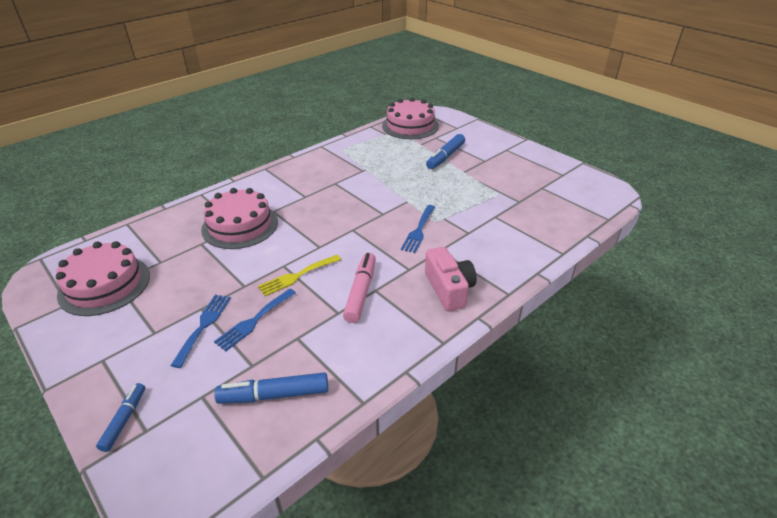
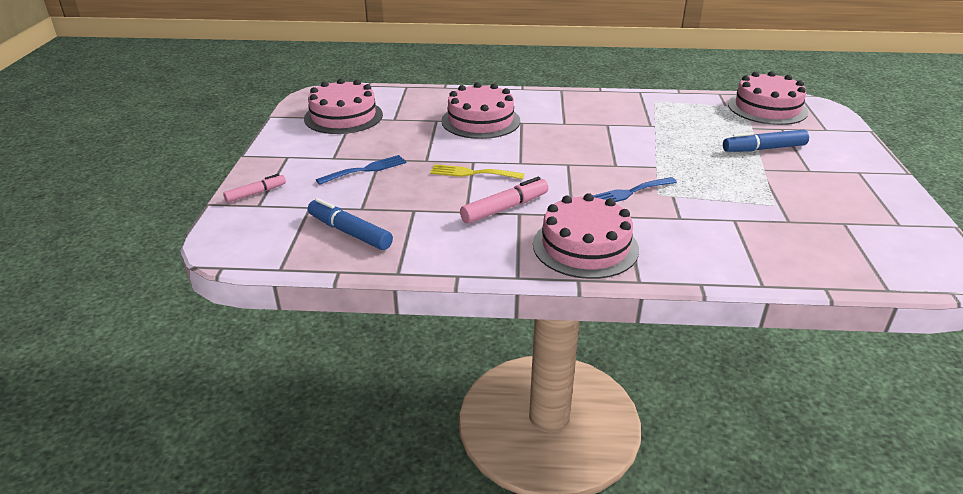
camera: 45 degrees right, 5 degrees down
blue marker [96,383,145,452] -> pink marker [223,174,286,203]
blue fork [214,289,296,351] -> none
pink camera [425,247,477,311] -> pink cake [533,193,639,279]

